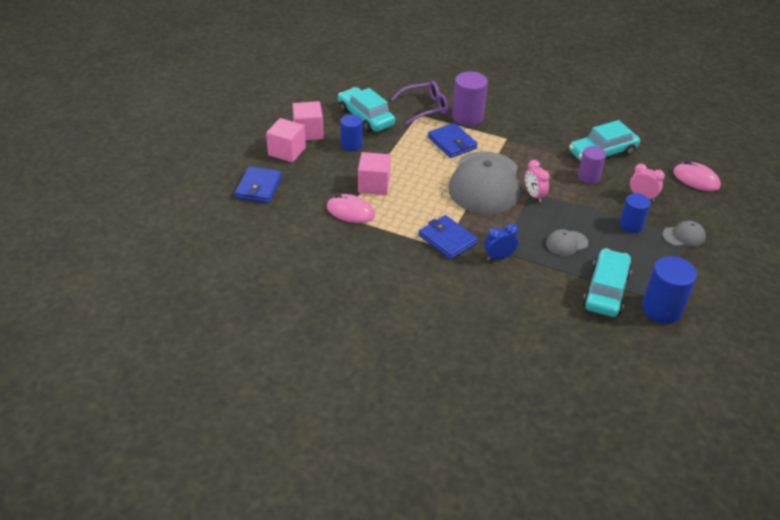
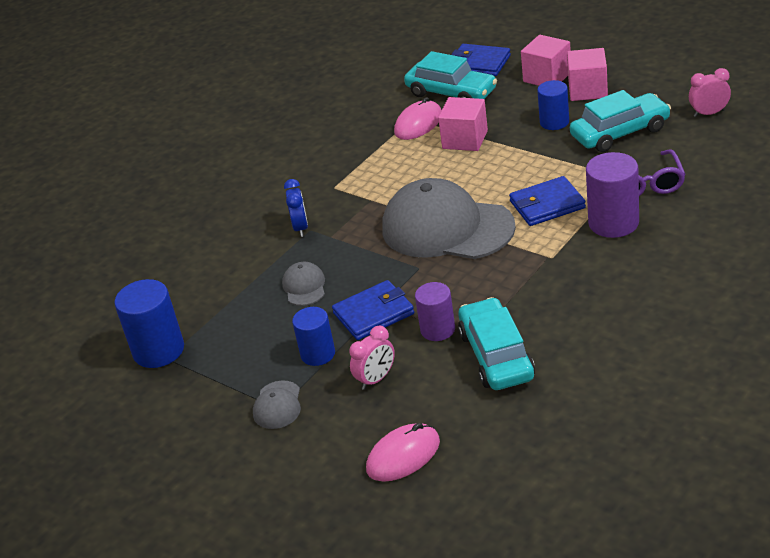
camera: 110 degrees right, 5 degrees down
blue wallet [419,215,478,260] -> blue wallet moved to [332,280,414,340]
pink clock [525,160,550,202] -> pink clock moved to [689,68,731,117]
turquoise car [583,248,632,317] -> turquoise car moved to [404,51,497,99]

